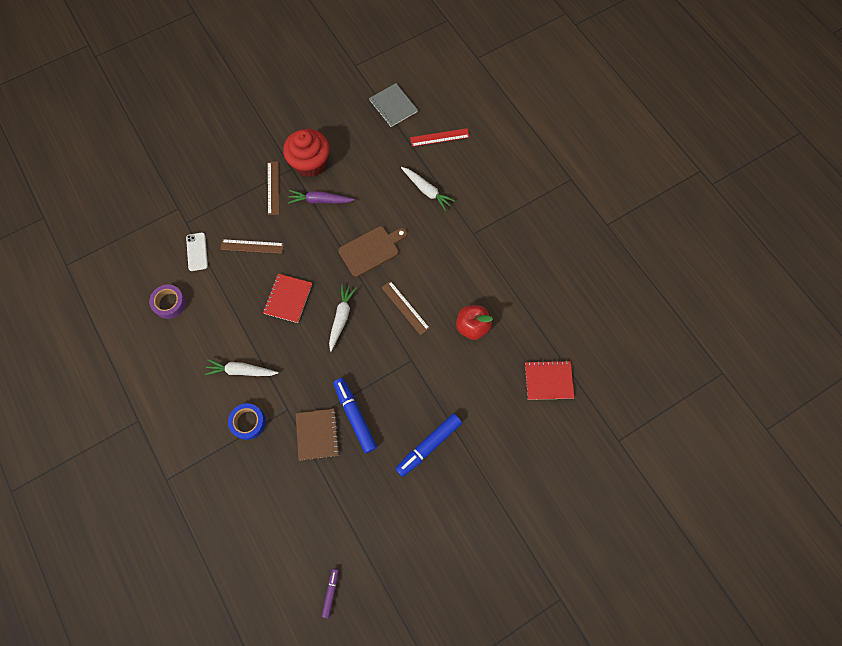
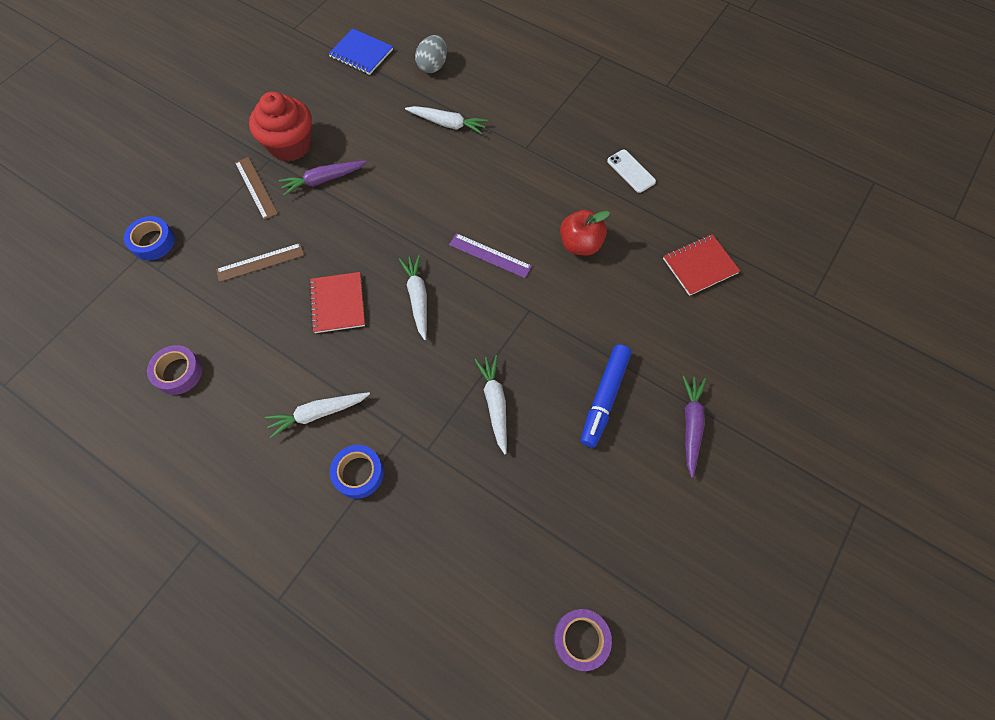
camera: 25 degrees left, 5 degrees down
white phone [186,233,208,271] -> white phone moved to [607,150,656,193]
brown notebook [296,409,339,460] -> none
purple marker [322,569,339,618] -> purple tape [554,609,612,671]
blue marker [333,378,377,453] -> white carrot [474,355,507,454]
brown cutting board [338,226,407,277] -> none
grey notebook [369,83,418,127] -> blue notebook [328,28,393,75]
brown ruler [381,281,430,335] -> purple ruler [449,233,532,278]
red ruler [410,128,470,147] -> grey egg [415,35,447,73]
none -> blue tape [124,216,175,260]
none -> purple carrot [682,375,706,478]

